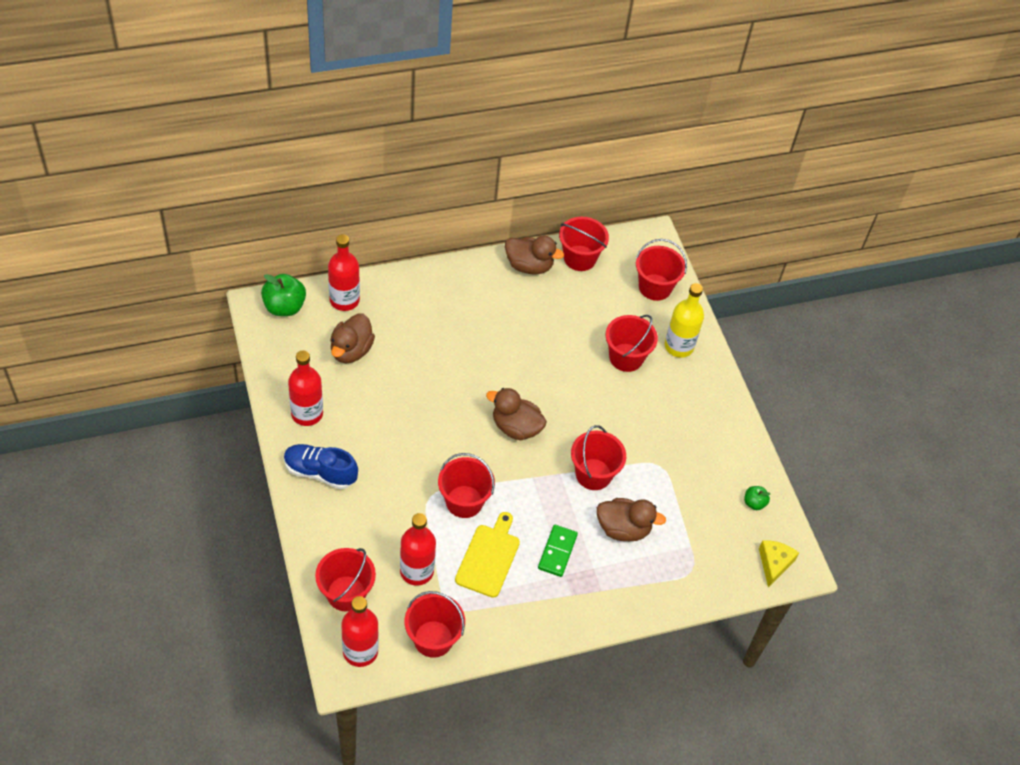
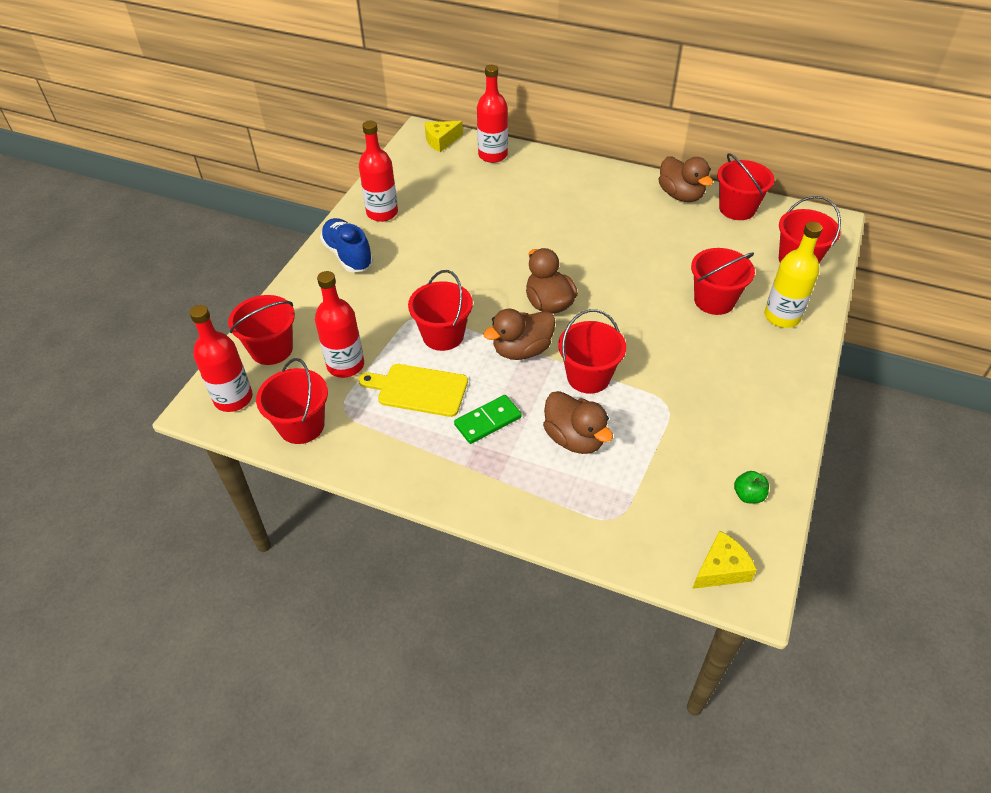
camera: 45 degrees right, 5 degrees down
green apple [261,274,306,316] -> yellow cheese [425,121,463,152]
brown duck [330,313,375,363] -> brown duck moved to [483,309,555,360]
yellow cutting board [455,512,520,598] -> yellow cutting board turned 135 degrees counterclockwise [359,364,468,417]

